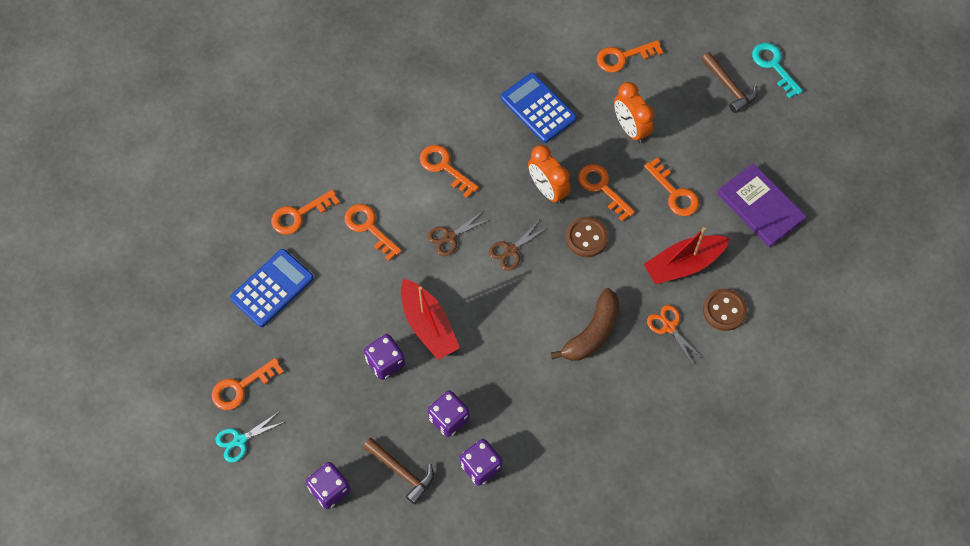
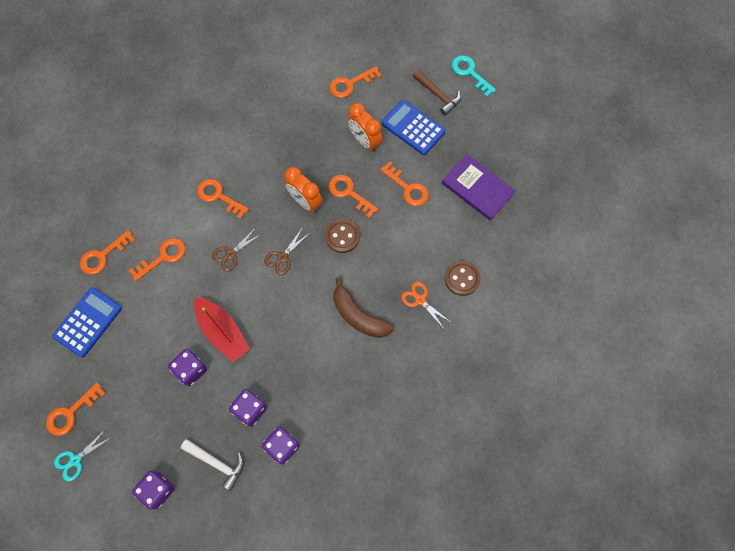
camera: 10 degrees left, 5 degrees up
orange key [344,204,402,261] -> orange key turned 105 degrees clockwise [129,238,185,281]
brown hammer [363,438,434,504] -> white hammer [181,439,244,491]
blue calculator [501,73,577,143] -> blue calculator moved to [382,100,446,155]
brown banana [550,288,619,361] -> brown banana turned 105 degrees clockwise [334,277,393,338]
red boat [644,227,730,284] -> none

